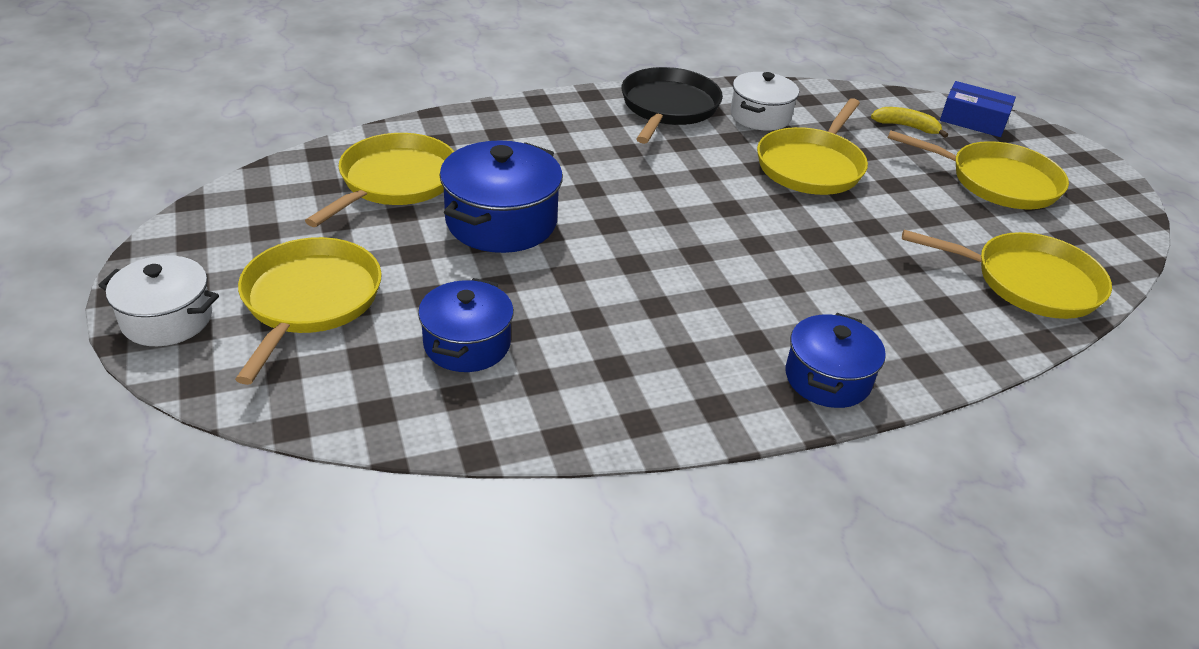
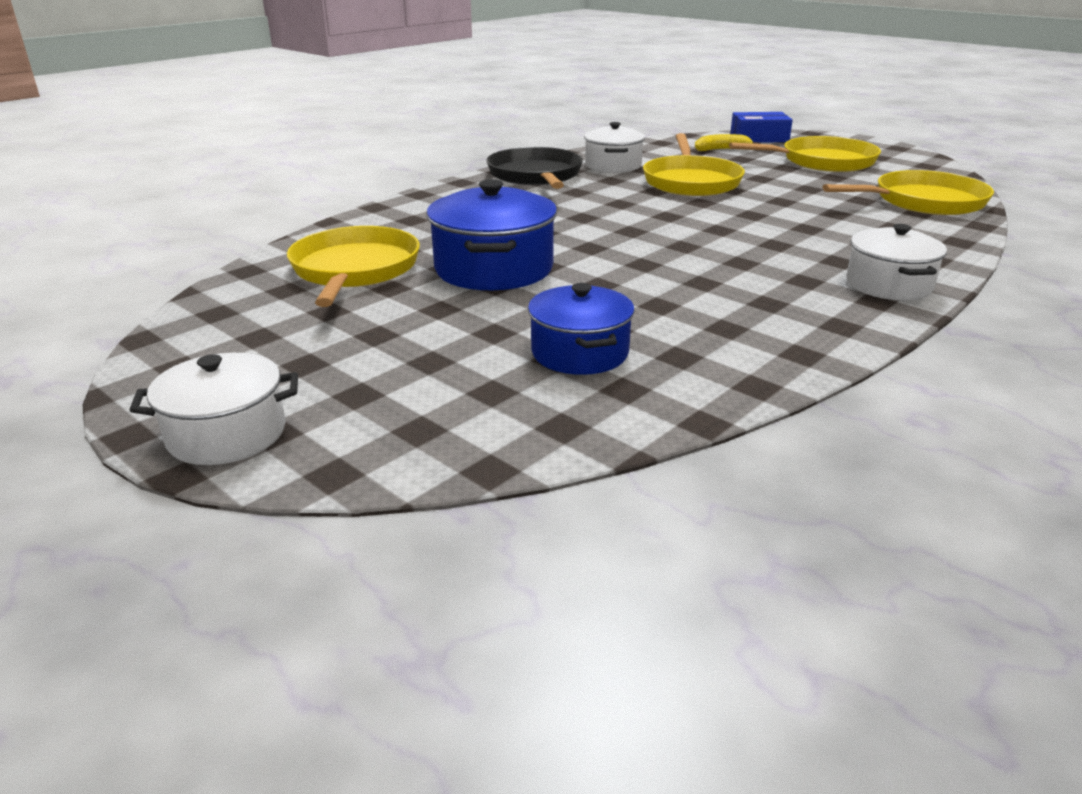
camera: 25 degrees left, 10 degrees down
yellow pan [235,237,382,385] -> none
blue pot [785,313,886,408] -> white pot [846,224,947,300]

